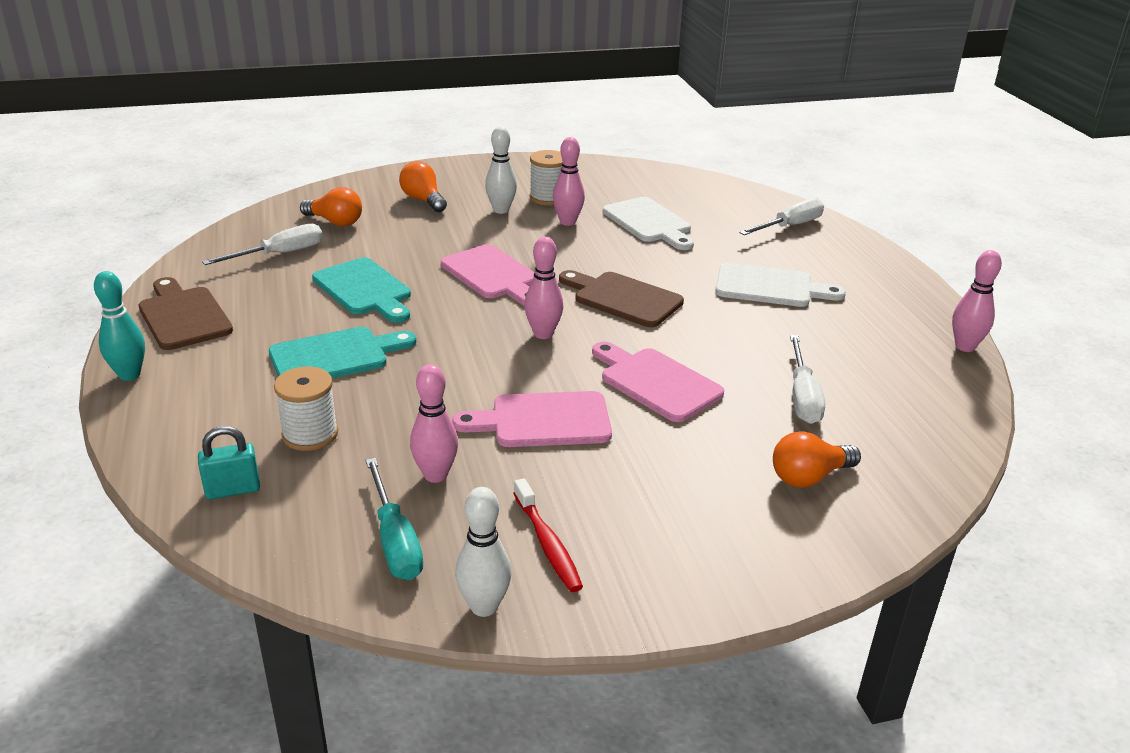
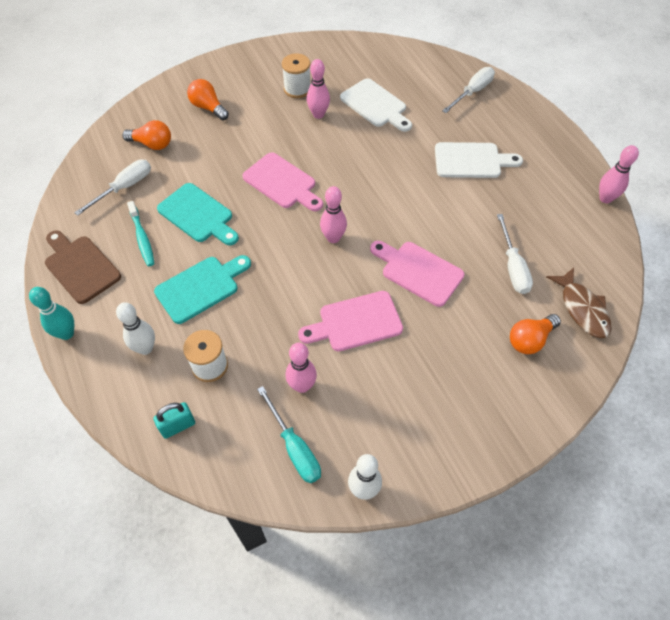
camera: 10 degrees left, 25 degrees up
white bowling pin [485,126,517,214] -> white bowling pin moved to [116,302,155,355]
red toothbrush [514,478,583,592] -> none
brown cutting board [559,270,684,327] -> none
none -> turquoise toothbrush [127,201,155,266]
none -> brown fish [547,268,612,338]

